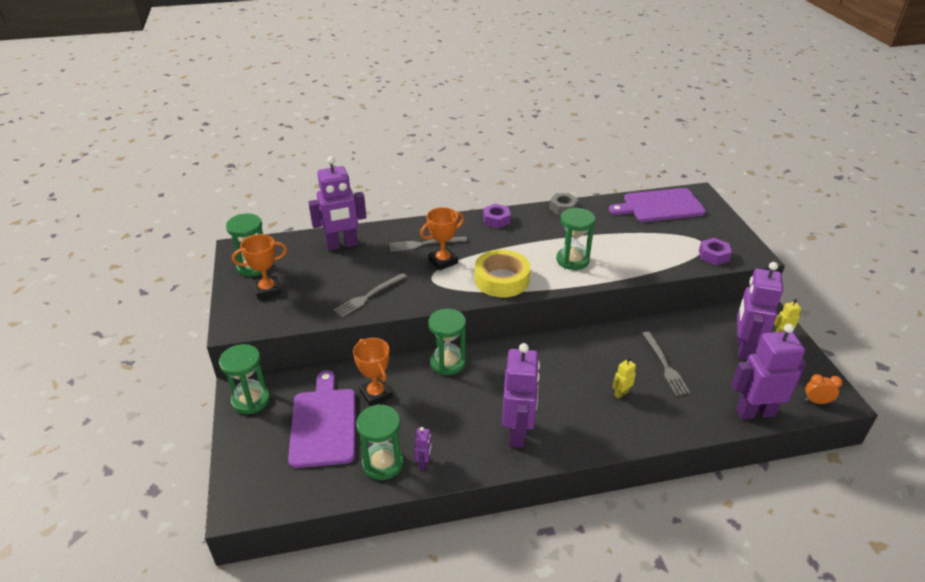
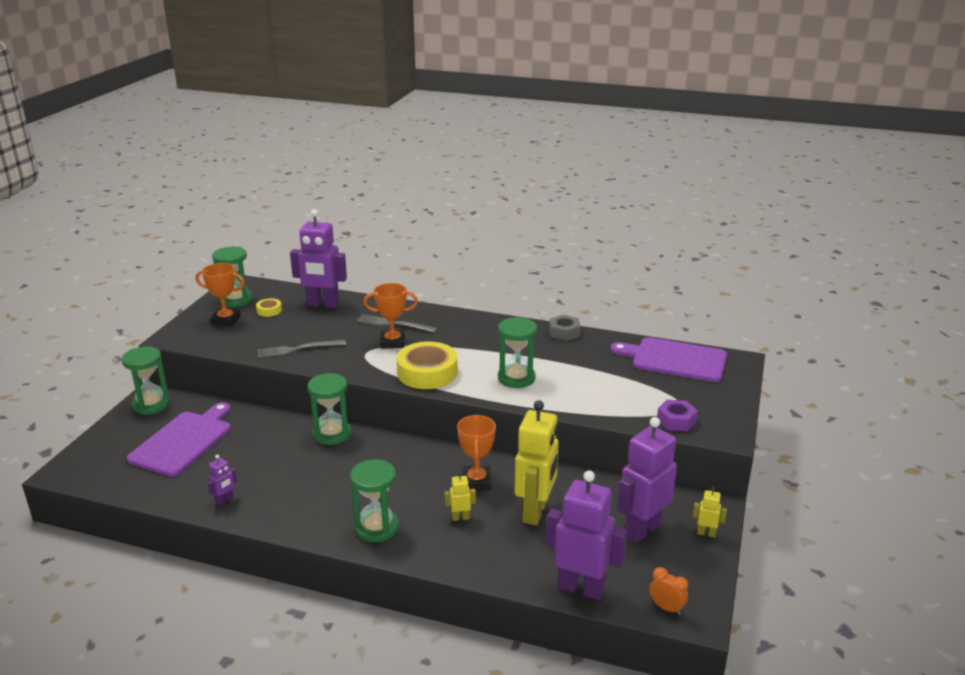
camera: 30 degrees right, 10 degrees down
orange trophy [353,338,393,406] -> orange trophy moved to [457,415,496,490]
green hourglass [356,404,404,480] -> green hourglass moved to [350,459,399,542]
purple nut [483,204,511,229] -> none
purple robot [502,343,540,448] -> none
grey fork [642,331,691,396] -> yellow robot [514,400,559,525]
none -> yellow tape [256,298,282,317]

